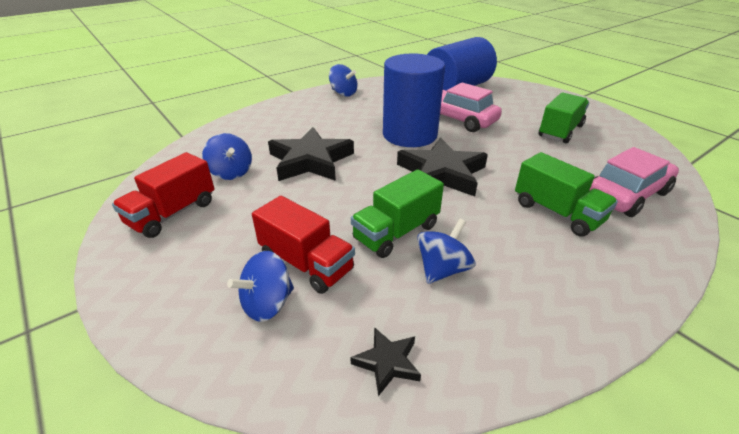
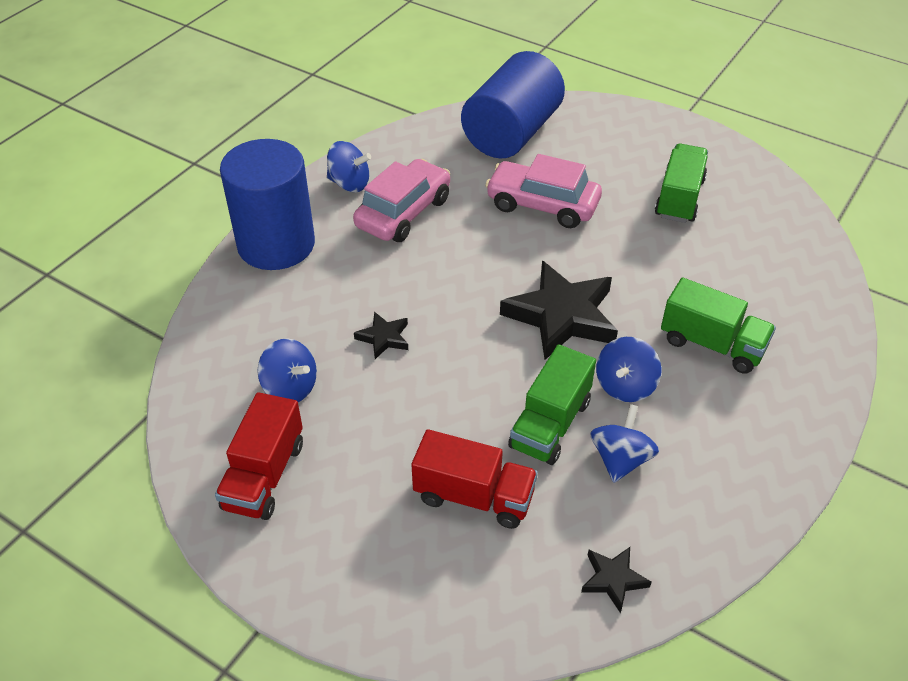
camera: 20 degrees left, 10 degrees up
blue spinning top [227,251,294,322] -> blue spinning top moved to [596,337,661,402]
black star [268,127,354,181] -> black star [354,312,408,359], size x0.47
blue cylinder [383,53,445,147] -> blue cylinder moved to [220,139,315,270]
pink car [589,147,679,217] -> pink car moved to [353,159,450,242]

